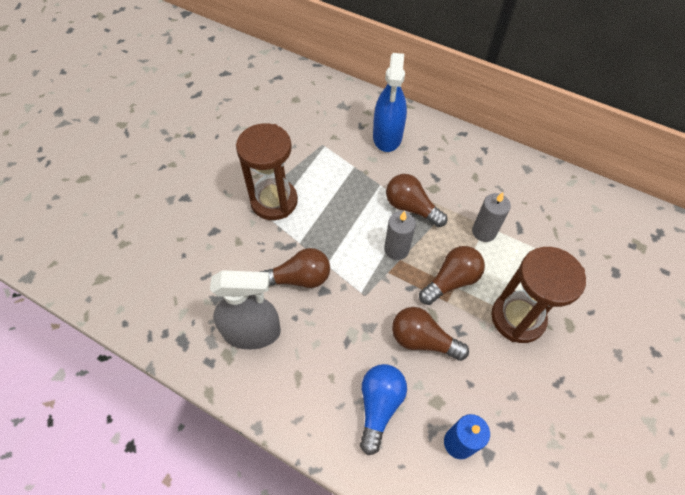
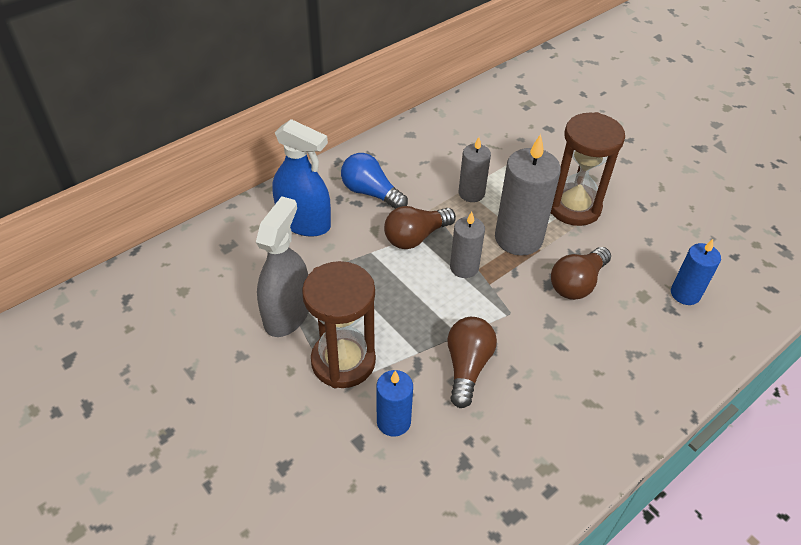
camera: 70 degrees left, 10 degrees down
grey spray bottle [210,270,281,350] -> grey spray bottle moved to [256,196,309,337]
blue light bulb [360,364,407,455] -> blue light bulb moved to [341,153,408,209]
brown light bulb [419,246,485,305] -> grey candle [495,134,561,256]
none -> blue candle [376,370,413,437]

